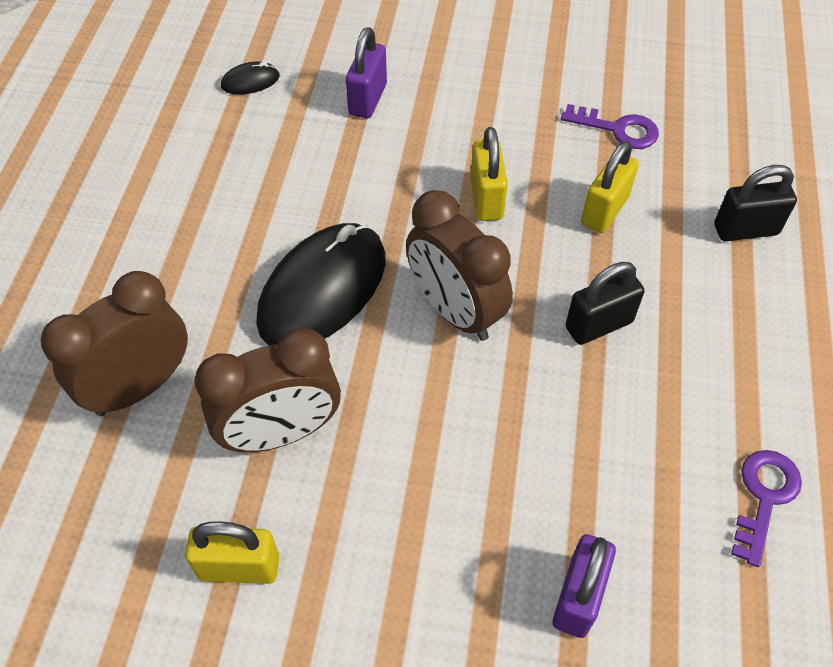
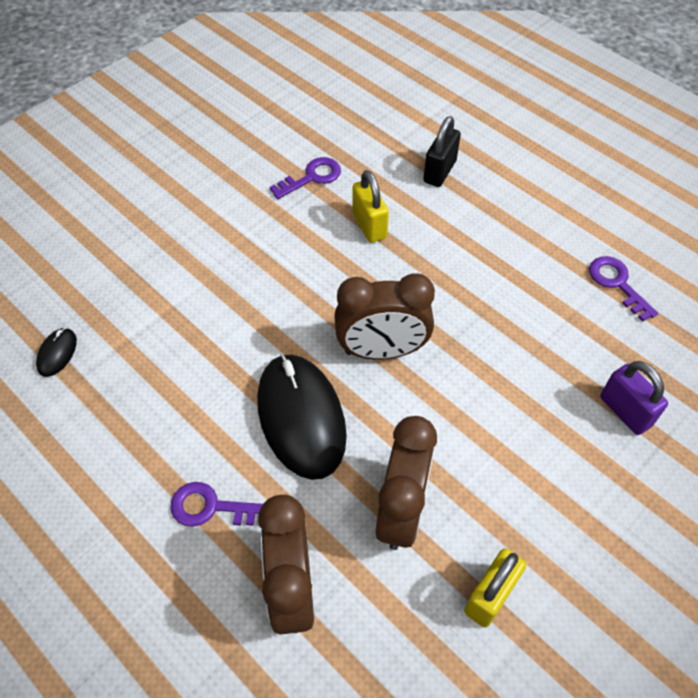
camera: 55 degrees left, 0 degrees up
purple padlock [346,27,387,118] -> none
yellow padlock [471,127,508,221] -> none
black padlock [566,262,644,345] -> none
none -> purple key [170,482,263,527]

